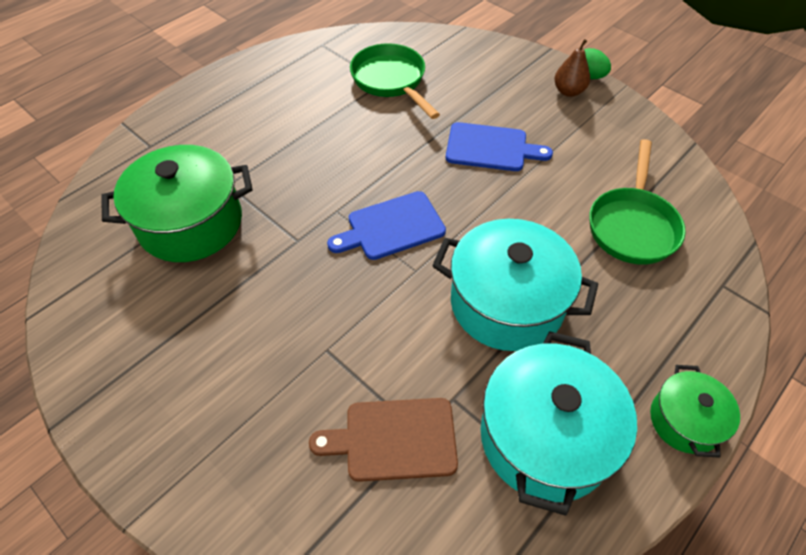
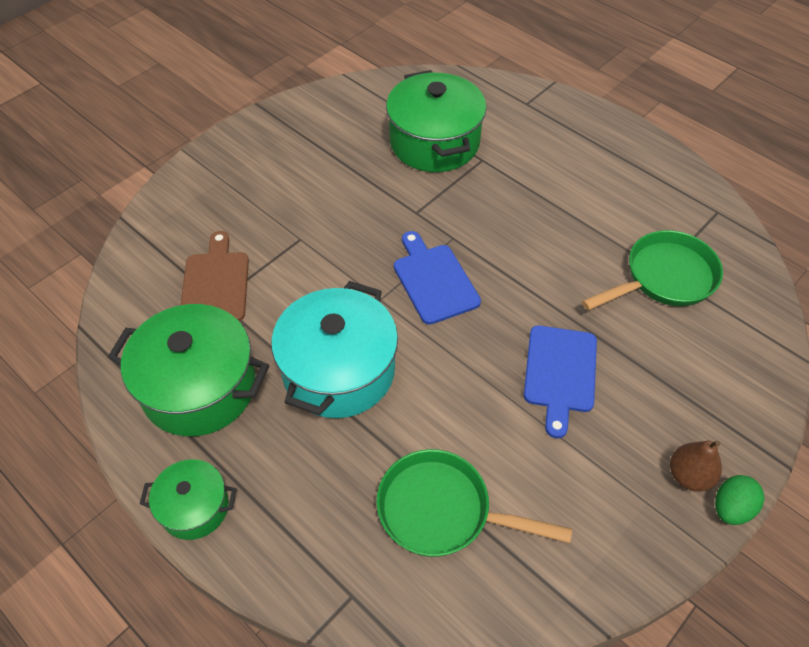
camera: 90 degrees right, 0 degrees up
turquoise pot [481,331,637,516] -> green pot [108,304,269,436]

